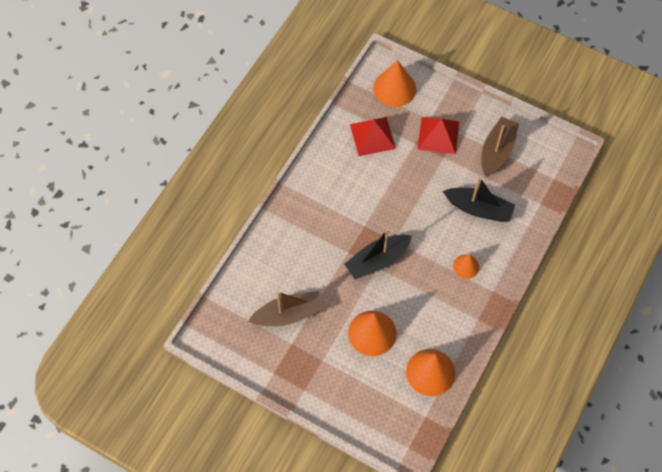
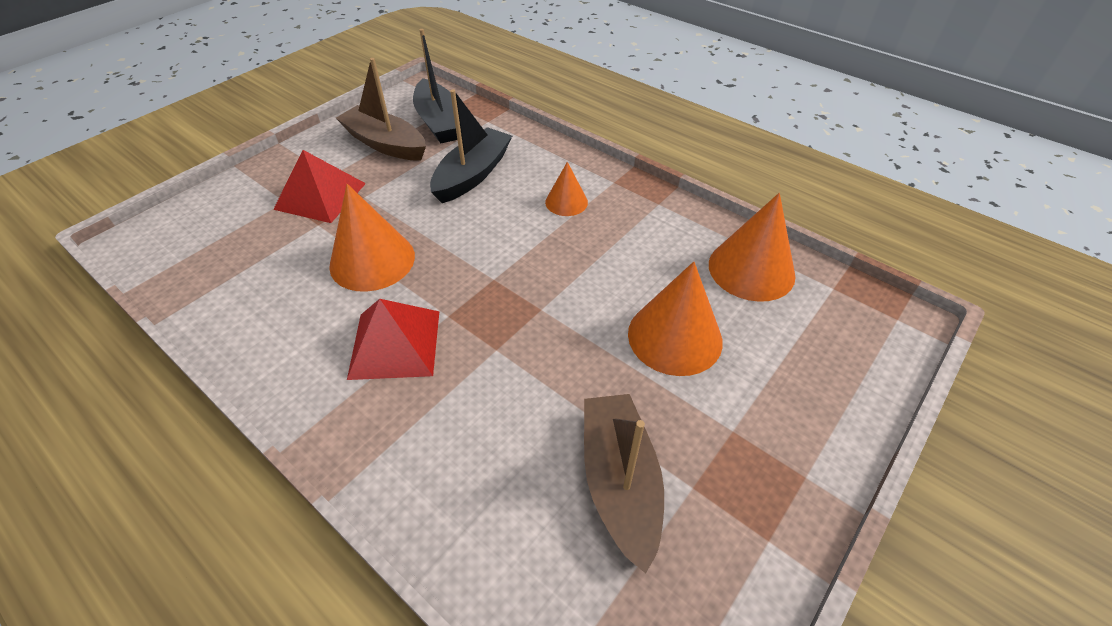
camera: 80 degrees left, 15 degrees down
black boat [344,229,412,280] -> black boat moved to [413,29,457,143]
red pyramid [350,117,396,156] -> red pyramid moved to [347,299,439,380]
orange cone [373,60,416,107] -> orange cone moved to [329,184,415,292]

